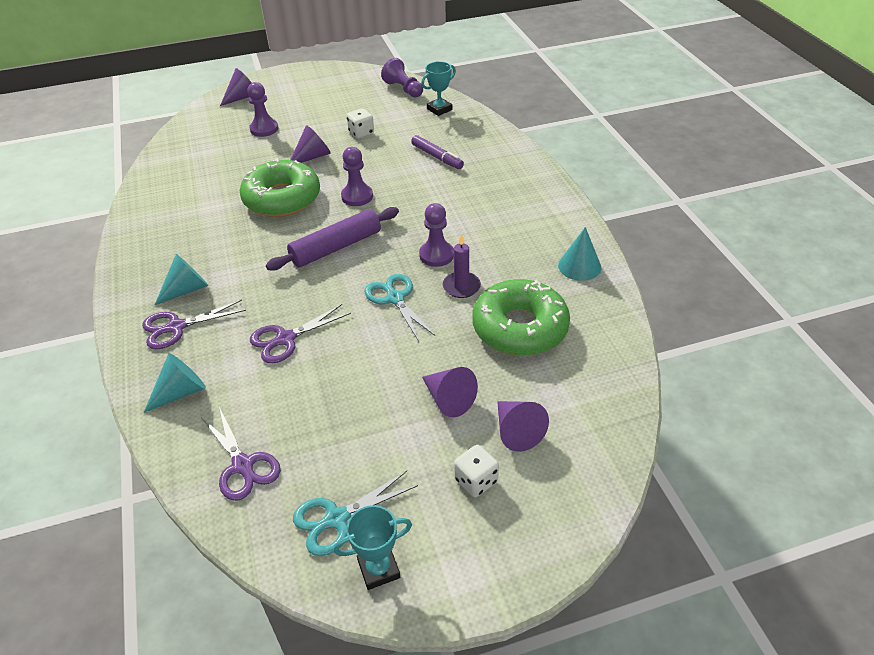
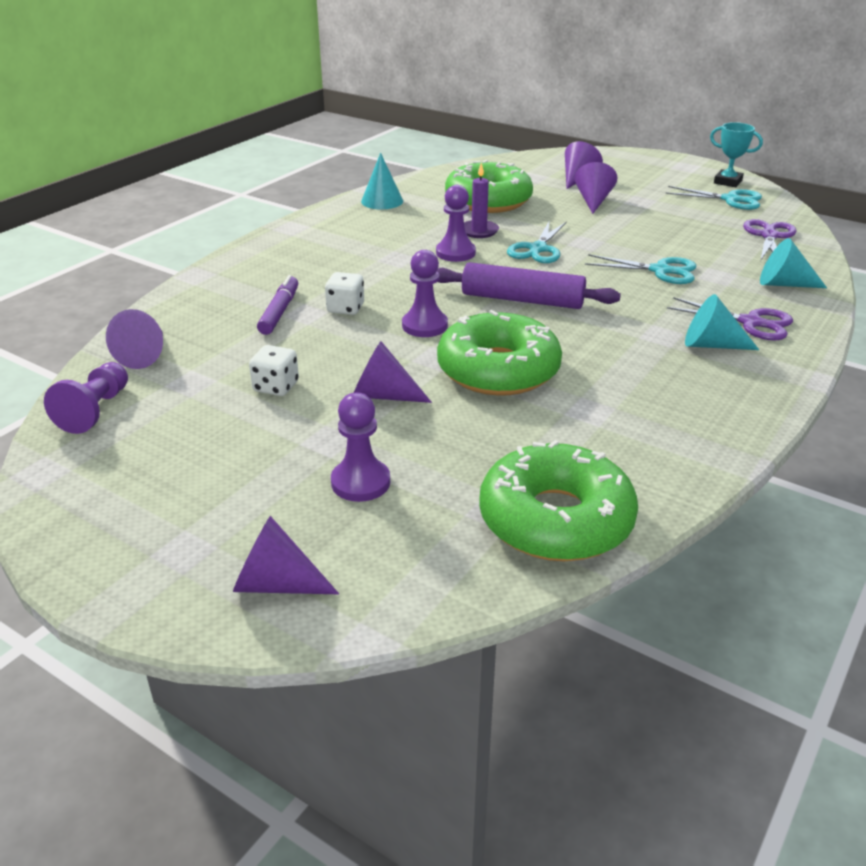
camera: 130 degrees left, 10 degrees down
purple scissors [250,304,351,363] -> turquoise scissors [585,254,696,284]
turquoise trophy [421,61,456,116] -> purple cone [106,309,163,369]
white dice [454,445,499,497] -> white dice moved to [325,272,364,315]
none -> green donut [479,440,638,561]

